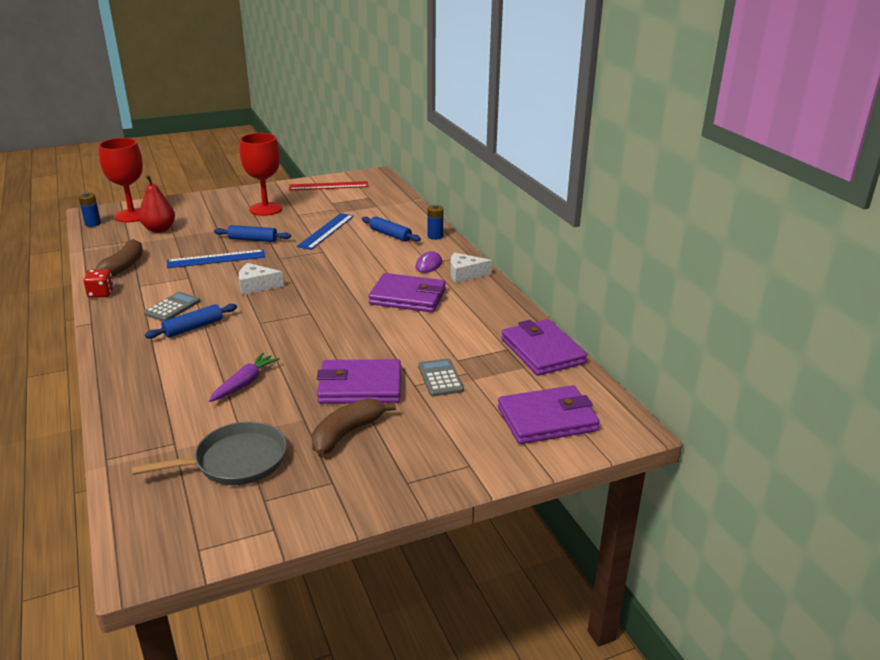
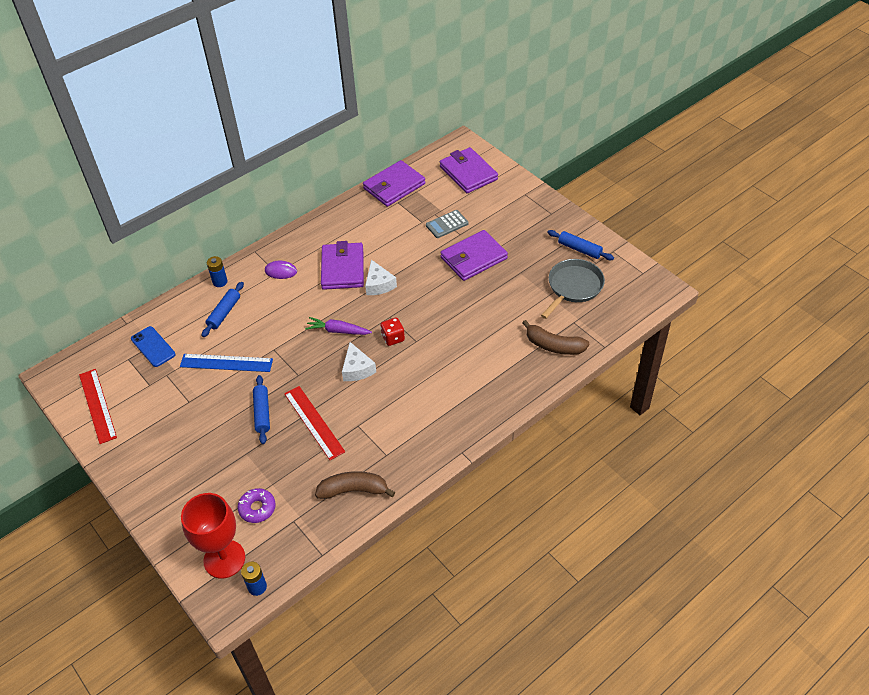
camera: 105 degrees left, 20 degrees up
red dice [83,269,114,298] -> red dice moved to [380,318,405,346]
grey pan [132,421,287,485] -> grey pan turned 75 degrees clockwise [541,259,605,319]
red pear [139,175,175,233] -> purple donut [237,488,276,523]
grey calculator [144,292,200,321] -> none
blue rolling pin [145,304,237,339] -> blue rolling pin moved to [547,230,614,260]
blue ruler [167,249,265,268] -> red ruler [284,386,345,460]
purple carrot [209,353,280,402] -> purple carrot moved to [305,317,372,335]
red goblet [240,133,282,216] -> none
brown banana [311,398,396,455] -> brown banana moved to [522,320,589,355]
purple wallet [317,359,401,404] -> purple wallet turned 75 degrees clockwise [440,230,508,281]
white cheese [450,252,492,283] -> white cheese moved to [365,260,397,295]
none -> blue phone [131,326,176,367]

